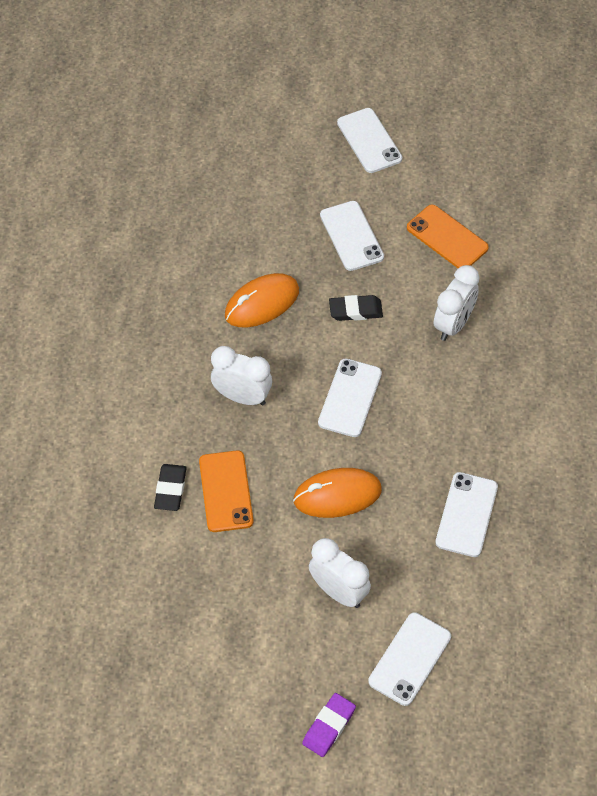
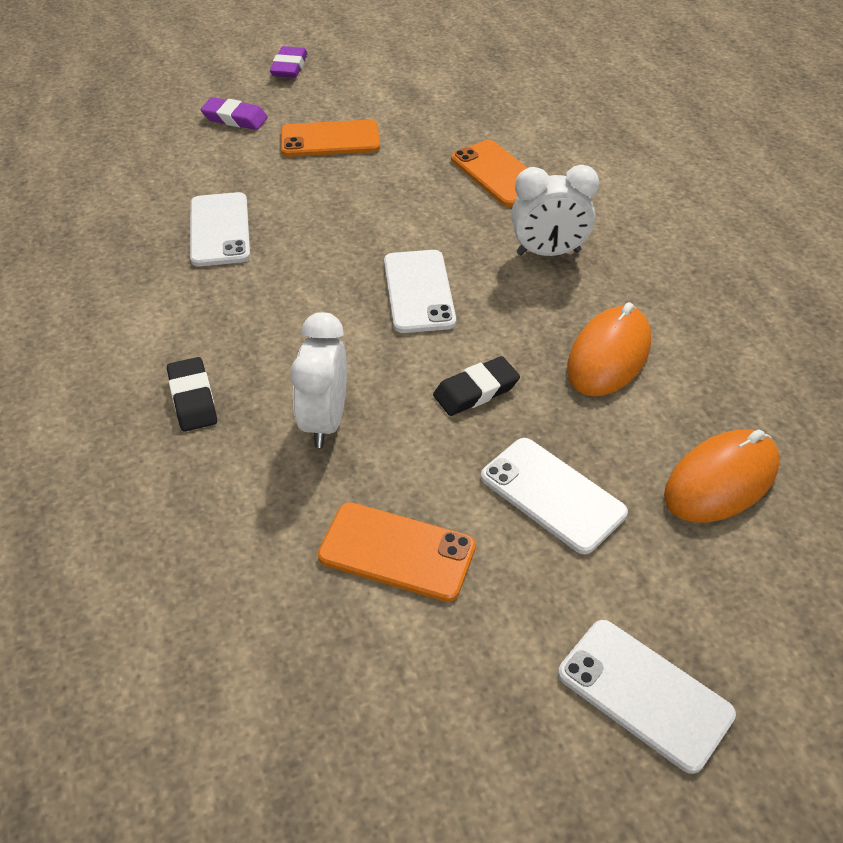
camera: 155 degrees right, 10 degrees down
black eraser [154,464,187,511] -> black eraser moved to [167,357,217,432]
orange mouse [293,468,382,518] -> orange mouse moved to [664,430,780,523]
white clock [309,538,371,608] -> orange phone [281,120,380,157]
white phone [368,612,451,706] -> purple eraser [201,97,268,130]

